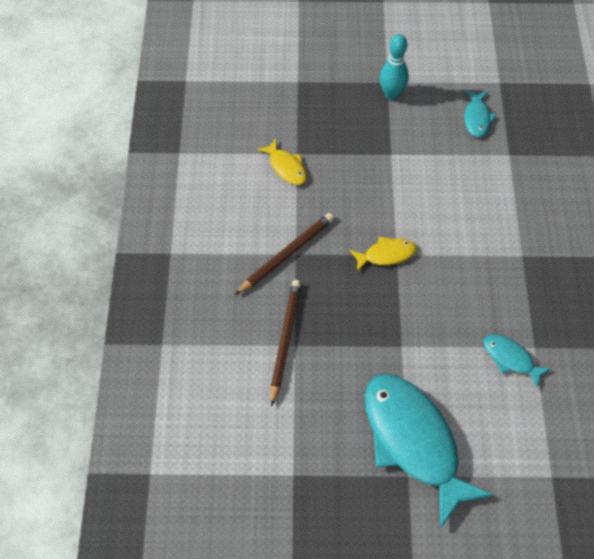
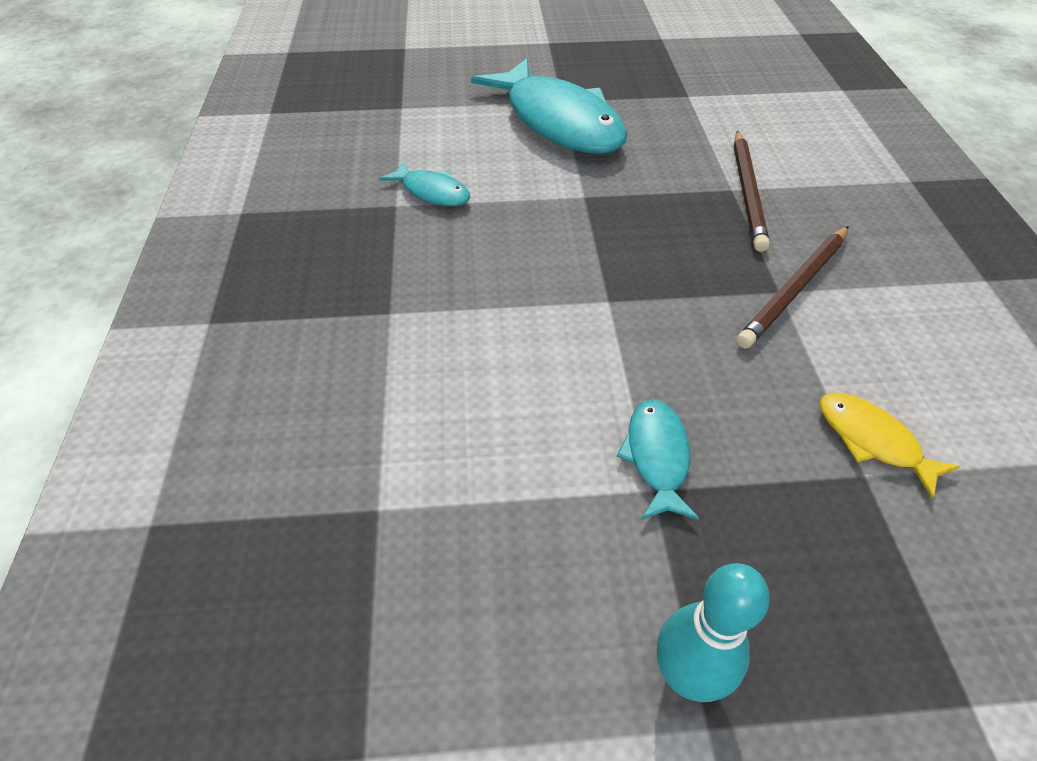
camera: 175 degrees right, 10 degrees down
yellow fish [350,236,417,271] -> none
turquoise fish [464,90,496,137] -> turquoise fish moved to [616,399,699,520]

